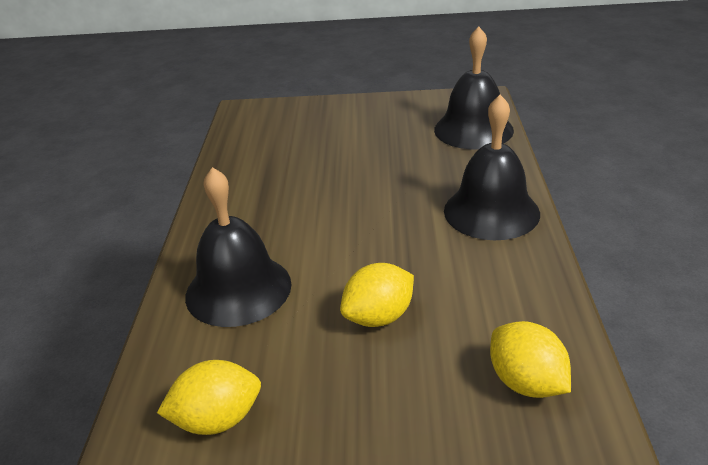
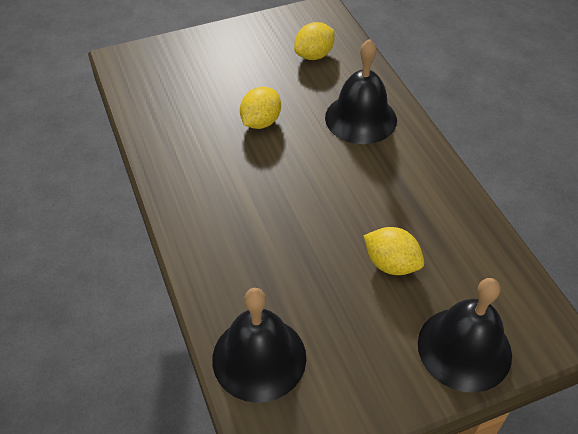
camera: 155 degrees right, 15 degrees up
black bell [444,95,540,240] -> black bell moved to [418,278,512,393]
yellow lemon [490,321,571,398] -> yellow lemon moved to [364,227,424,275]

